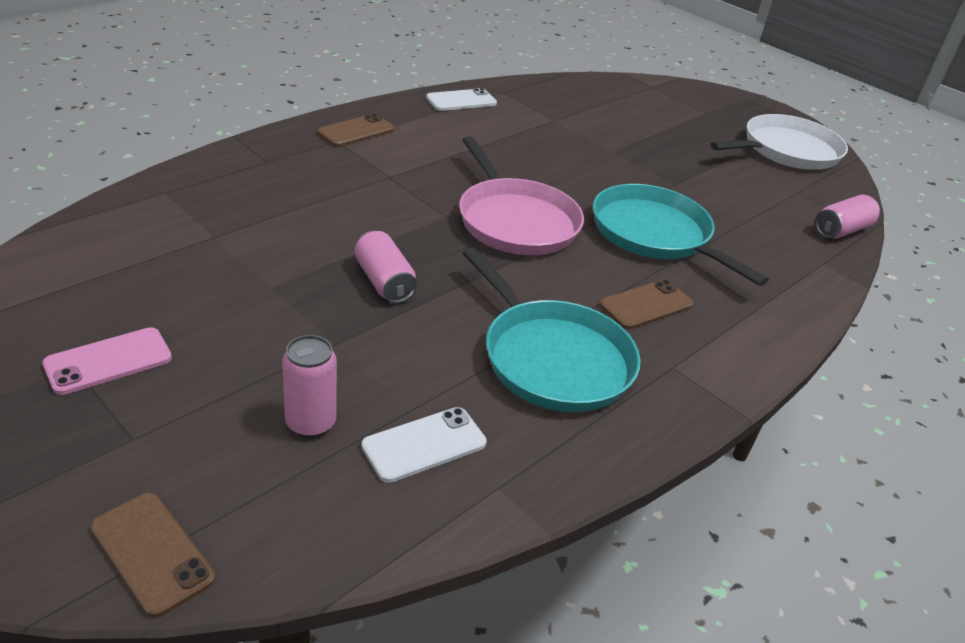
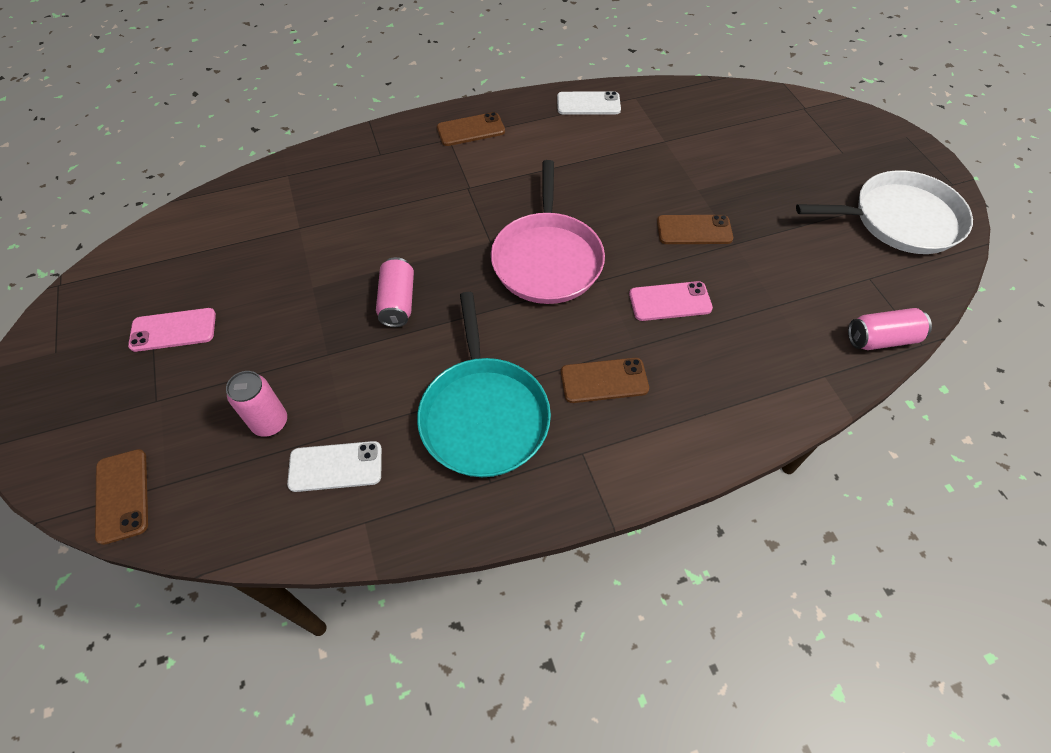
camera: 30 degrees right, 20 degrees up
turquoise pan [593,184,769,286] -> pink phone [629,281,713,321]
none -> brown phone [657,215,733,244]

